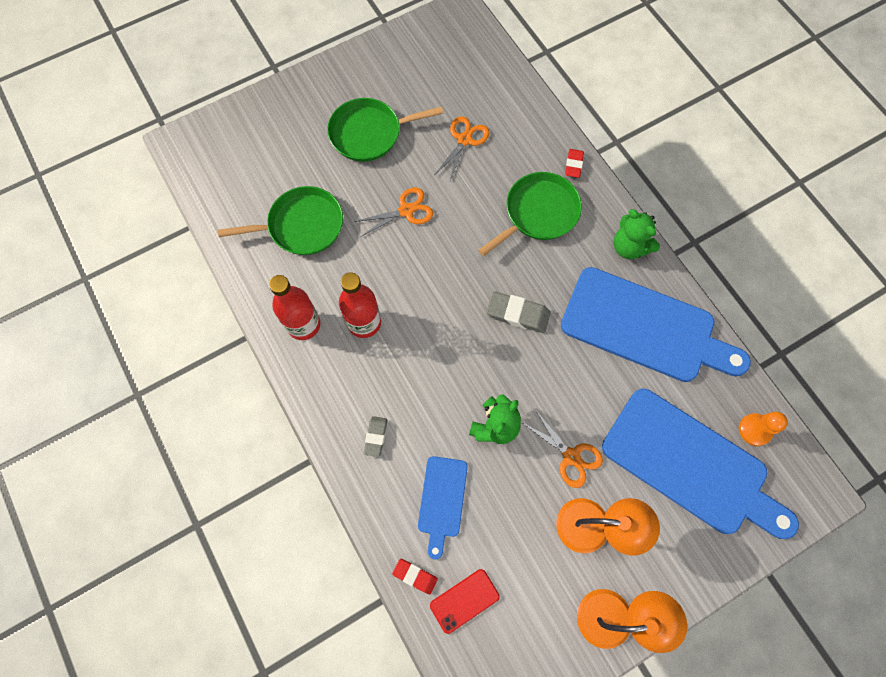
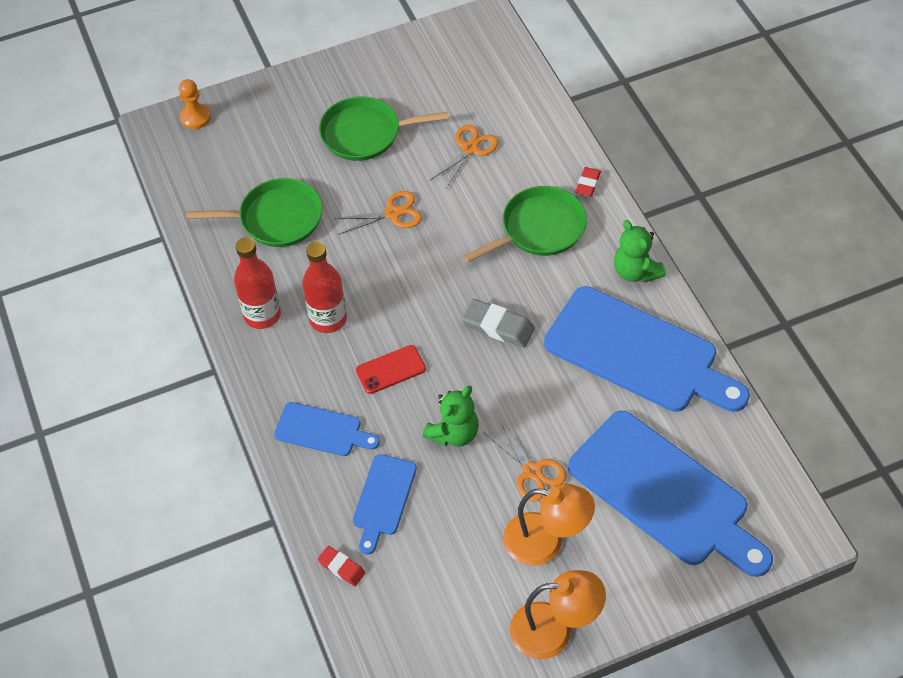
camera: 10 degrees right, 15 degrees down
grey eraser [364,416,387,457] -> blue cutting board [274,402,380,456]
red phone [430,569,500,634] -> red phone moved to [356,345,426,394]
orange pawn [739,412,788,446] -> orange pawn moved to [179,79,211,129]

